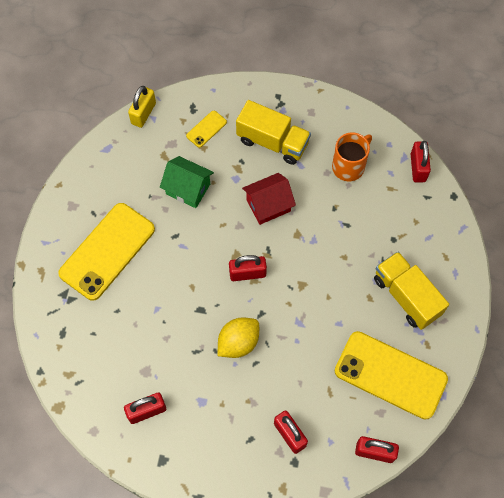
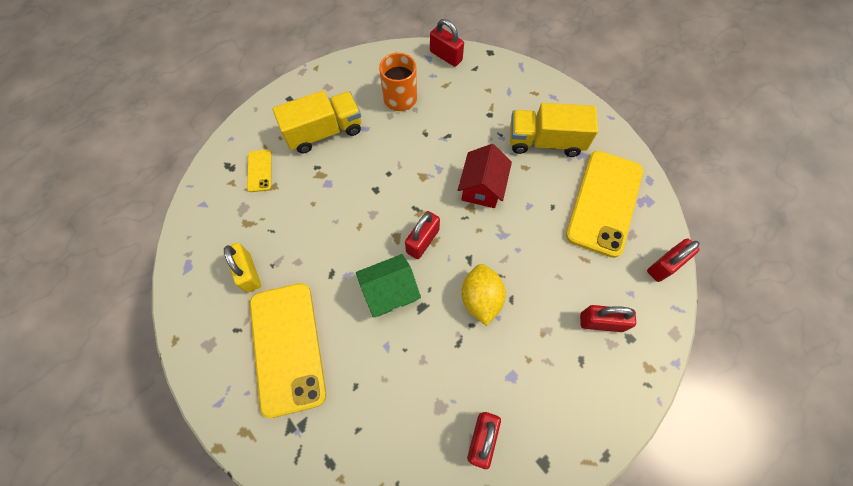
camera: 50 degrees left, 0 degrees up
yellow padlock [128,86,156,128] -> yellow padlock moved to [224,243,261,293]
green house [160,156,214,208] -> green house moved to [356,254,421,317]
red house [242,173,296,225] -> red house moved to [458,144,512,208]
yellow phone [335,331,448,420] -> yellow phone turned 45 degrees counterclockwise [566,151,643,258]

